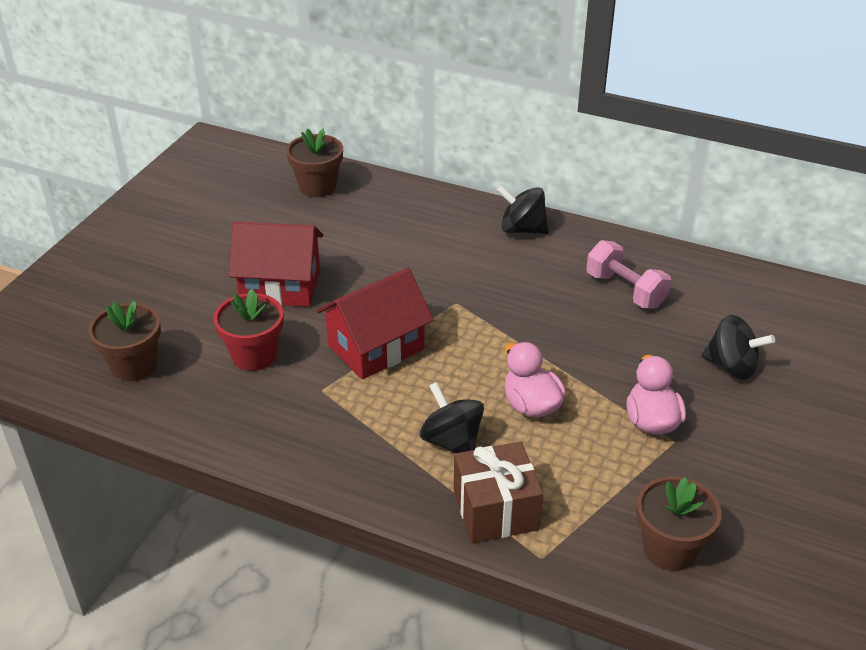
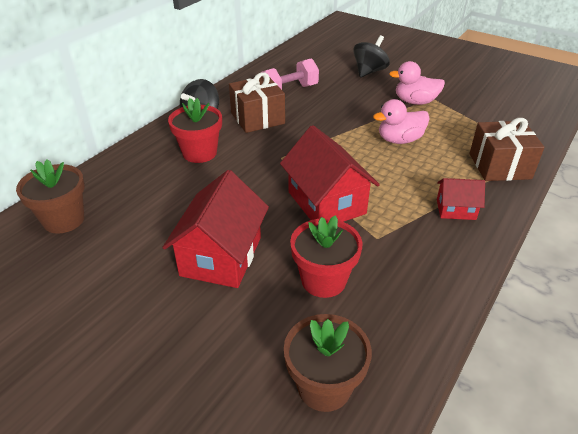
camera: 80 degrees left, 0 degrees up
black spinning top [420,382,484,453] -> none
brown flower pot [636,476,722,571] -> none
none -> red flower pot [168,98,222,163]
none -> brown gift [229,72,285,133]
none -> red house [437,178,485,220]

